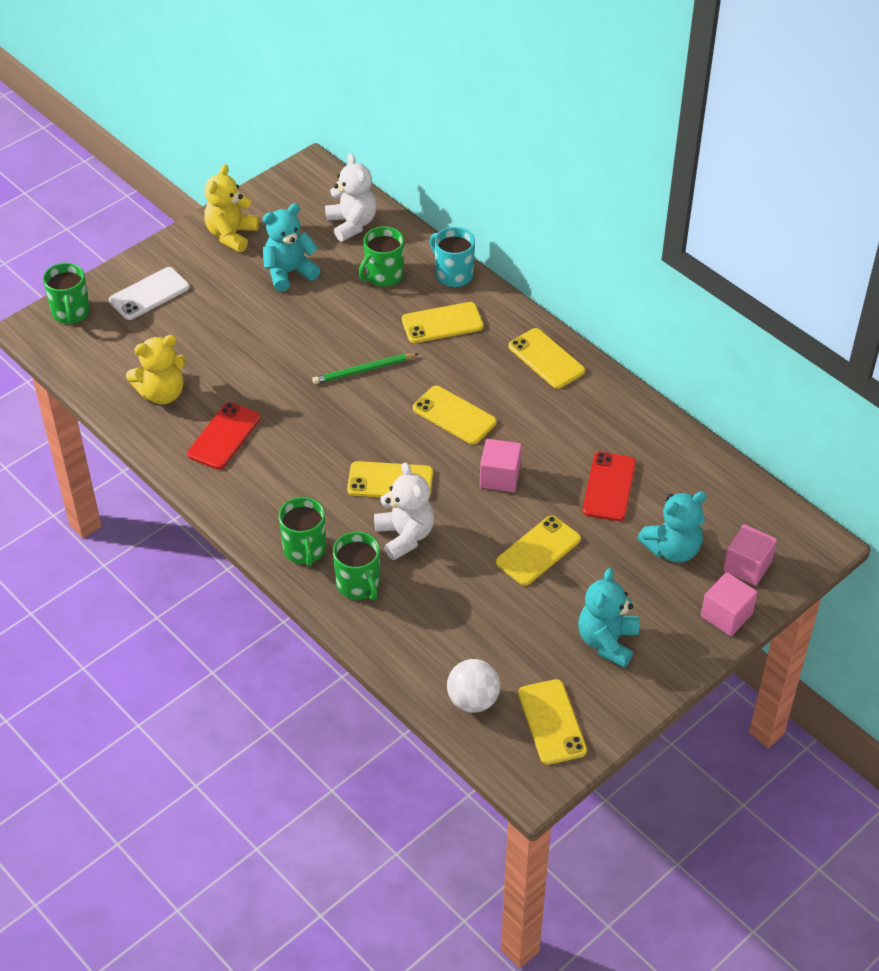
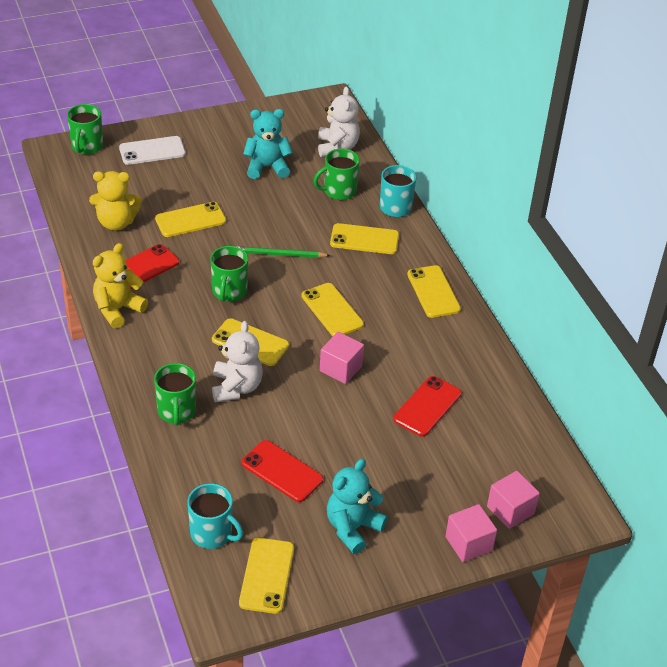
camera: 20 degrees right, 5 degrees down
yellow teddy bear [204,164,259,252] -> yellow teddy bear moved to [93,243,148,328]
green mug [279,497,326,567] -> green mug moved to [210,246,248,302]
white ball [447,659,500,713] -> turquoise mug [187,483,243,549]
yellow phone [496,515,581,586] -> yellow phone moved to [155,202,226,237]
turquoise teddy bear [637,491,707,563] -> none
none -> red phone [241,440,323,502]

